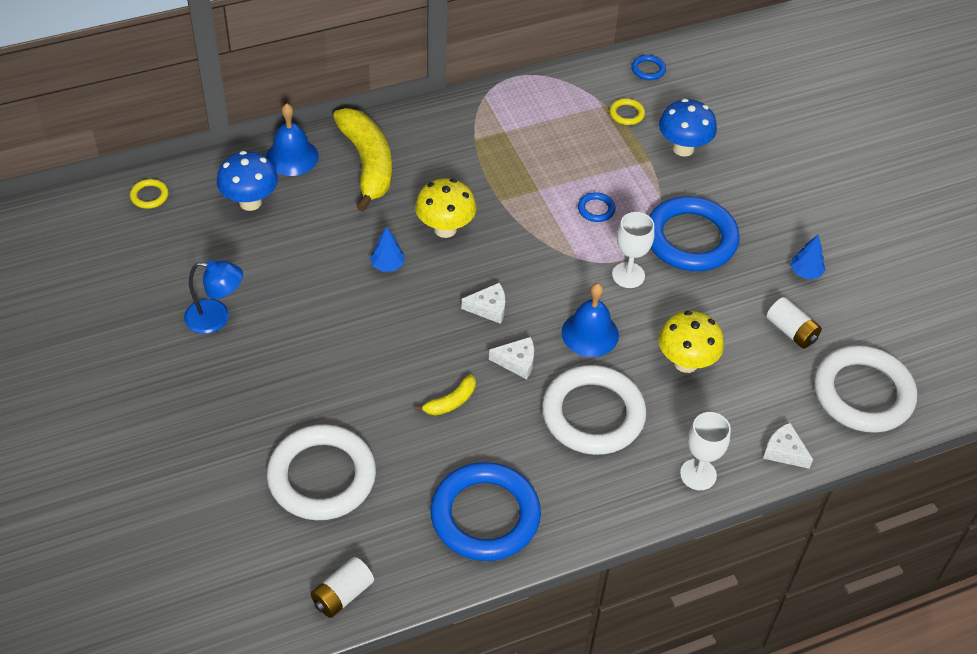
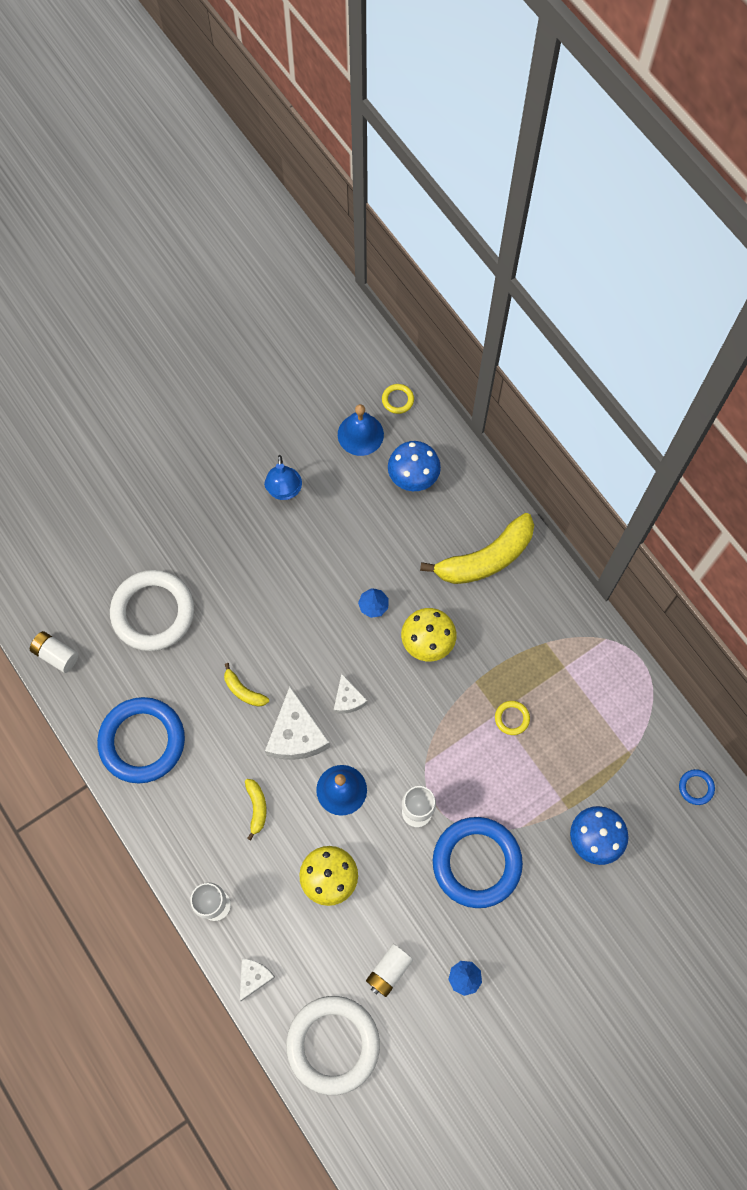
camera: 80 degrees right, 20 degrees up
blue bell [266,103,319,176] -> blue bell moved to [338,404,384,456]
white cheese [489,337,534,379] -> white cheese [265,687,330,760], size x1.82
white ring [542,365,647,455] -> yellow banana [245,779,267,841]
blue ring [578,192,616,222] -> none
yellow ring [609,98,645,125] -> yellow ring moved to [495,701,530,735]

